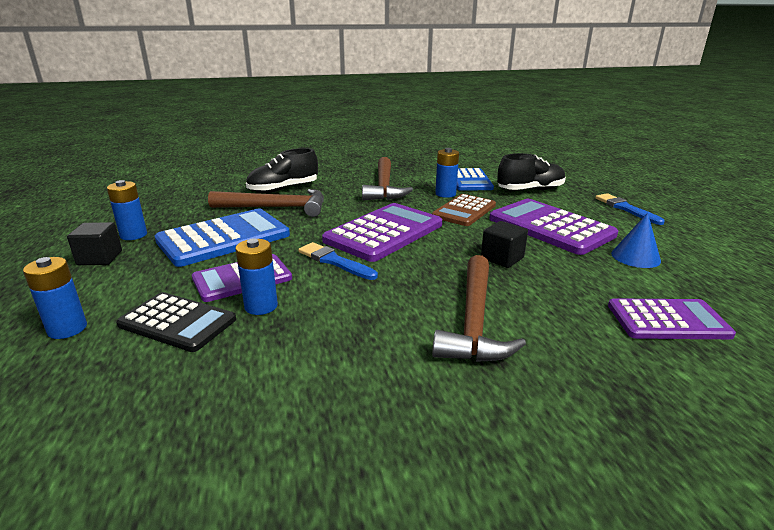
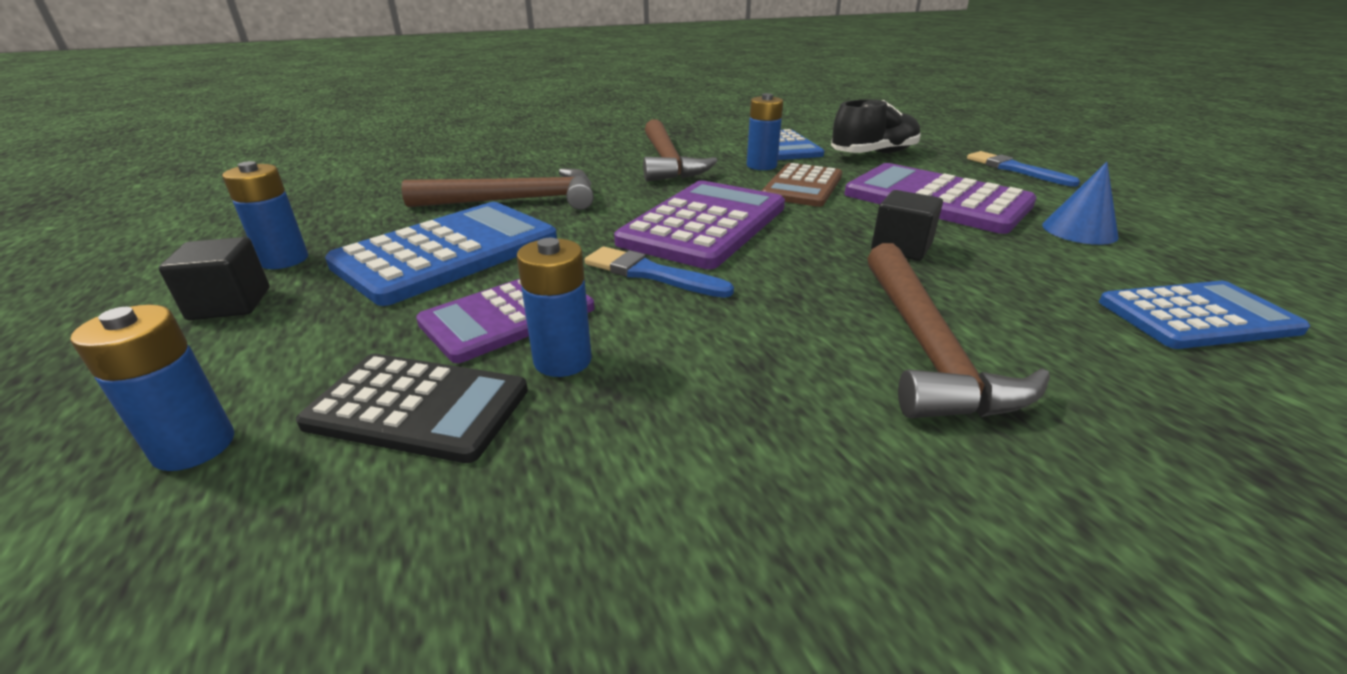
camera: 10 degrees left, 5 degrees up
black shoe [246,148,318,193] -> none
purple calculator [608,298,736,339] -> blue calculator [1099,281,1310,349]

